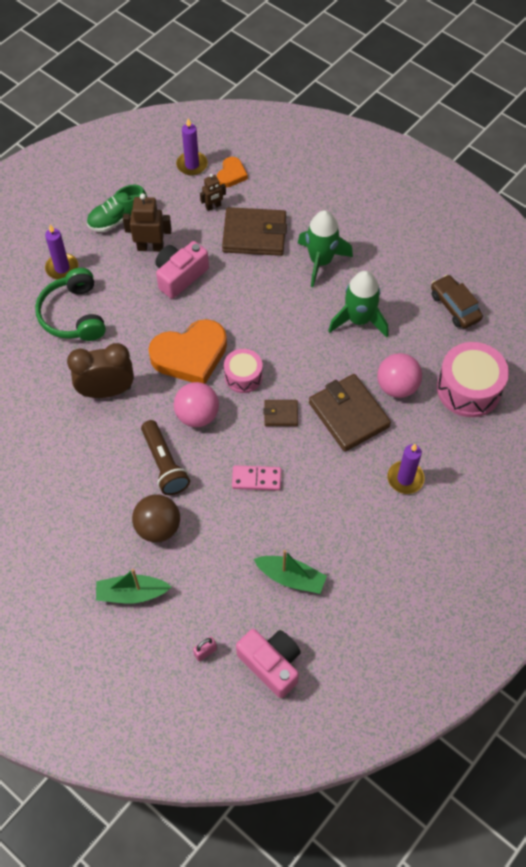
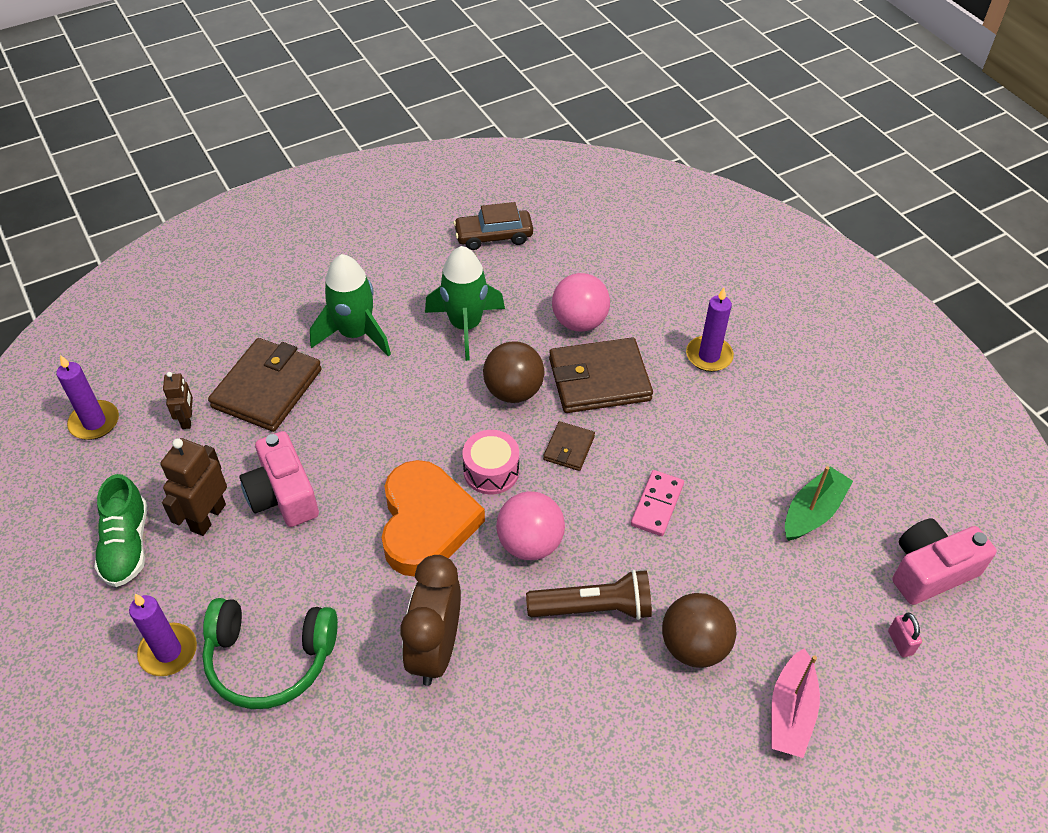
camera: 70 degrees left, 10 degrees down
green boat [96,569,171,603] -> pink boat [771,648,820,758]
orange heart [217,157,248,188] -> none
pink drum [437,342,509,417] -> none
none -> brown ball [483,341,545,403]

